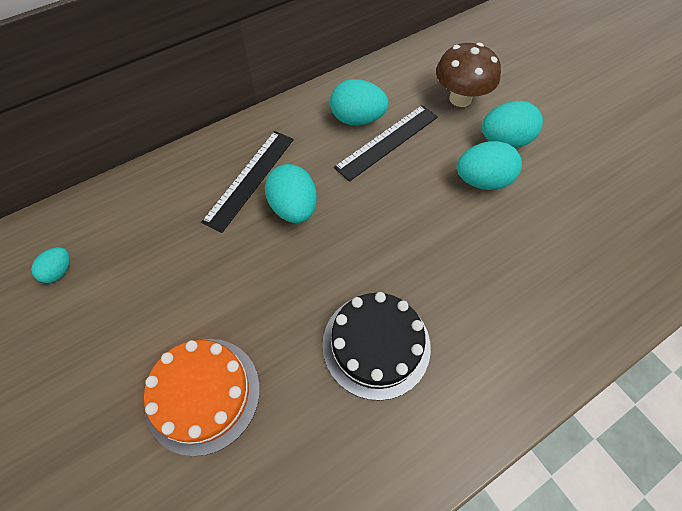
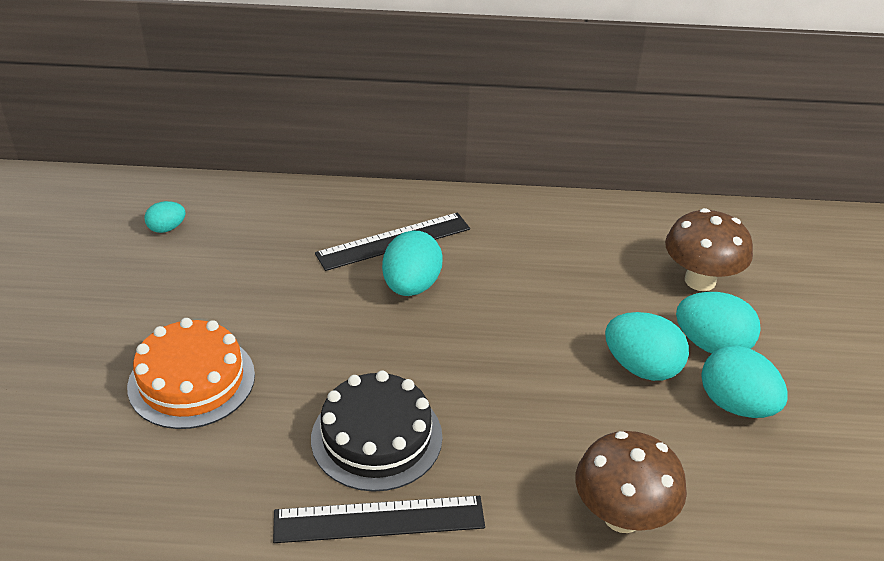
camera: 35 degrees right, 20 degrees down
turquoise egg [330,79,389,125] -> turquoise egg moved to [701,346,788,418]
black ruler [334,105,438,182] -> black ruler moved to [273,496,485,543]
none -> brown mushroom [575,431,687,533]

